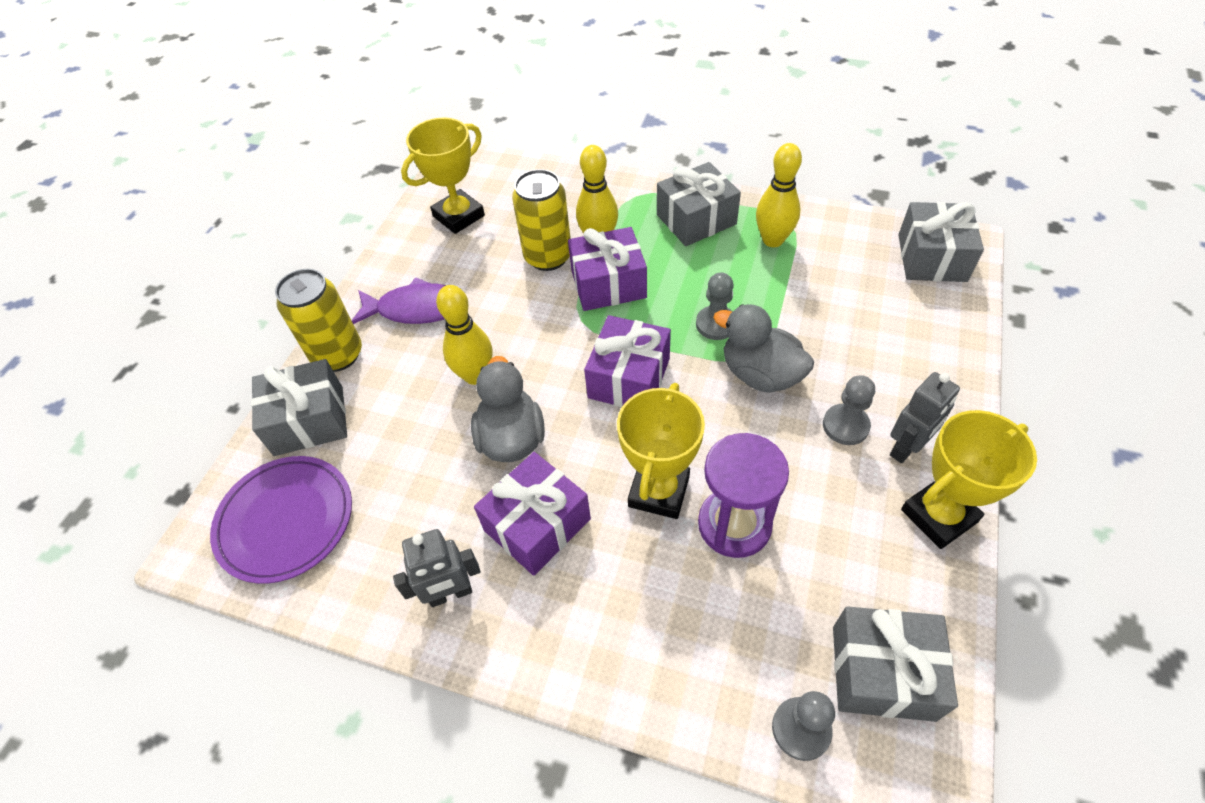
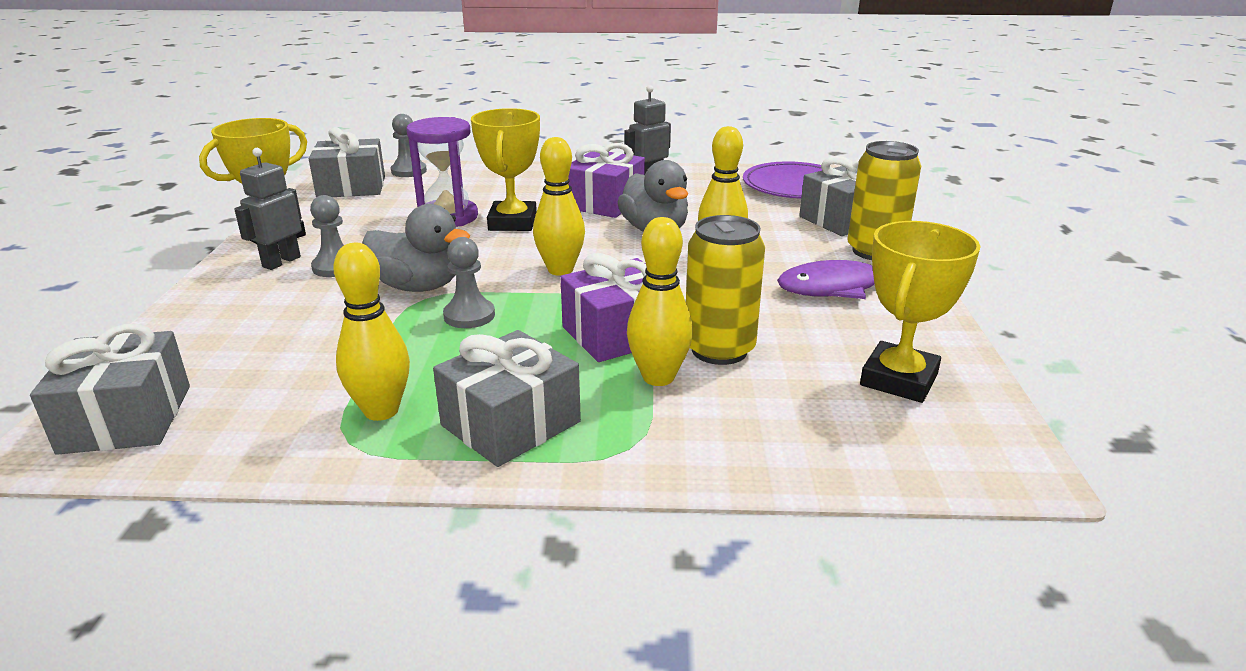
camera: 160 degrees right, 25 degrees down
purple gift [584,315,671,407] -> yellow bowling pin [533,137,585,276]

